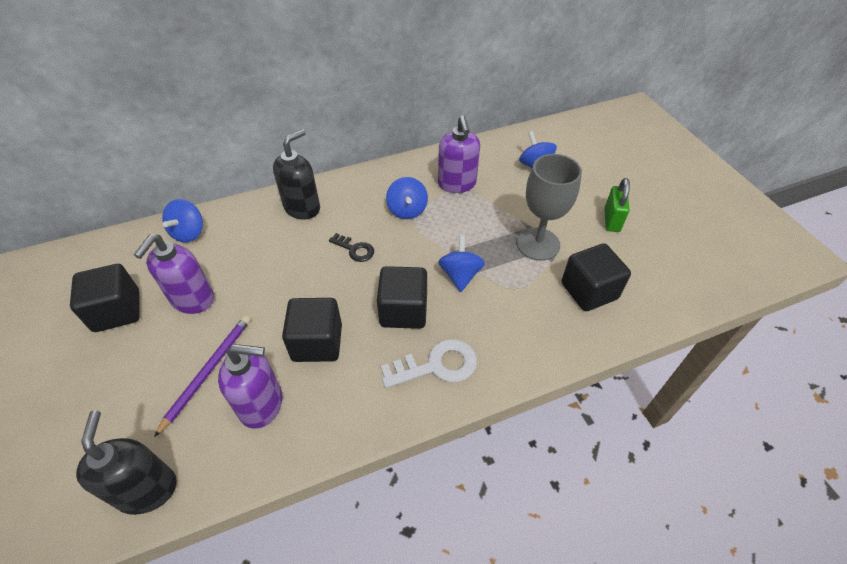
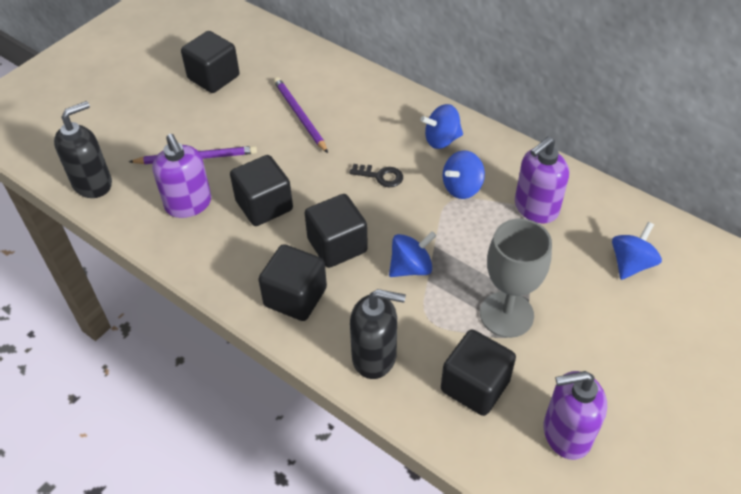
camera: 60 degrees right, 0 degrees up
purple soap dispenser [134,234,214,314] -> purple soap dispenser moved to [544,371,607,460]
blue spinning top [162,199,203,243] -> blue spinning top moved to [420,104,463,149]
black soap dispenser [273,129,320,220] -> black soap dispenser moved to [350,289,406,379]
black key [329,233,374,262] -> black key turned 75 degrees counterclockwise [350,164,403,187]
white key [381,339,477,388] -> black cube [258,244,327,321]
green padlock [604,178,630,232] -> none
none -> purple pencil [274,77,328,153]

